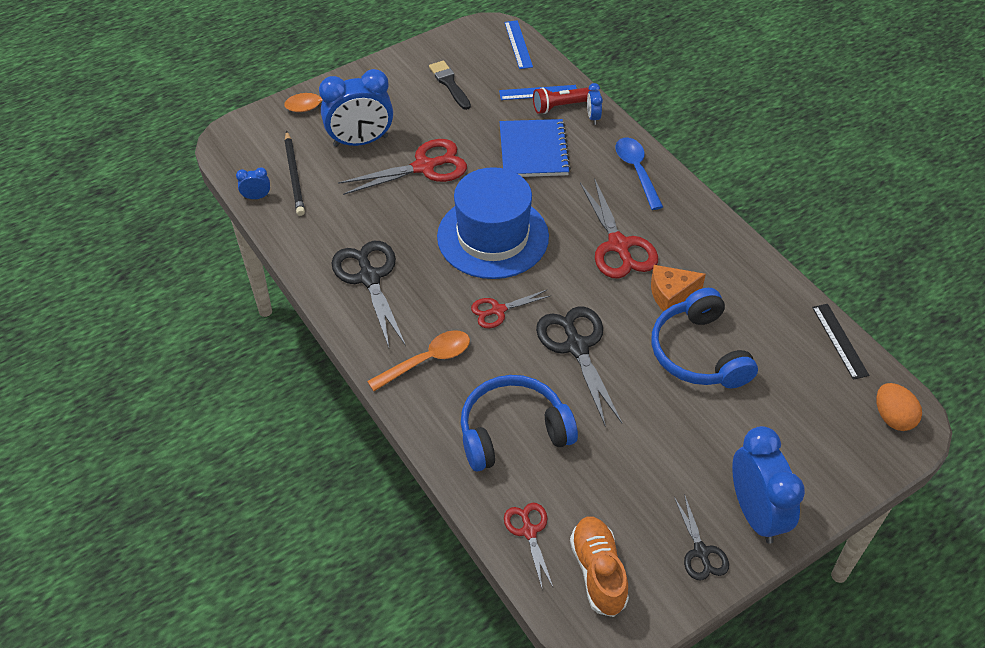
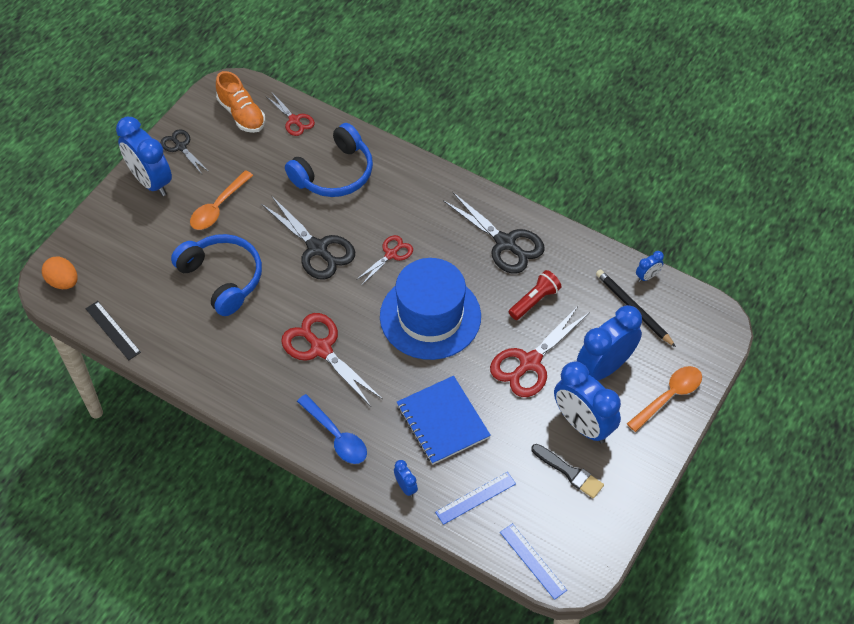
camera: 155 degrees right, 5 degrees up
orange spoon [367,330,470,391] -> orange spoon moved to [190,170,253,230]
red flashlight [533,87,590,114] -> red flashlight moved to [509,270,562,320]
orange cheese [651,265,706,311] -> none
none -> blue clock [554,361,621,444]

